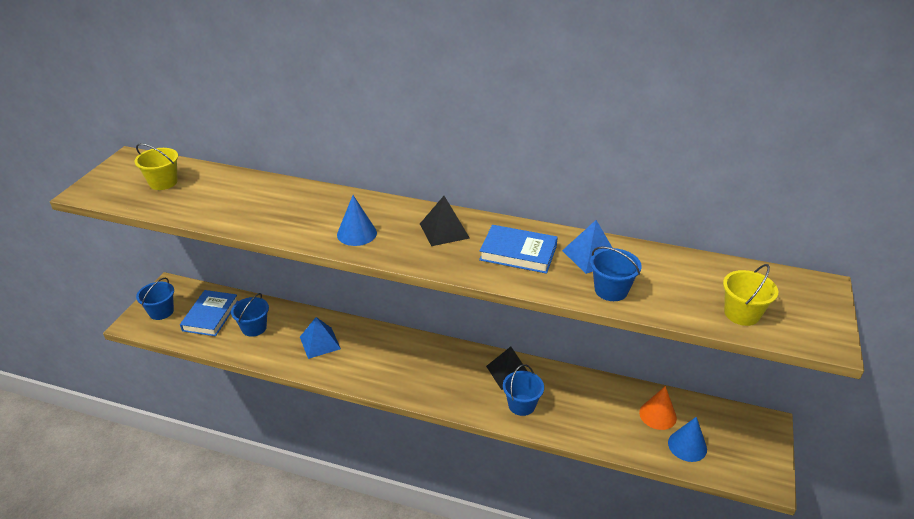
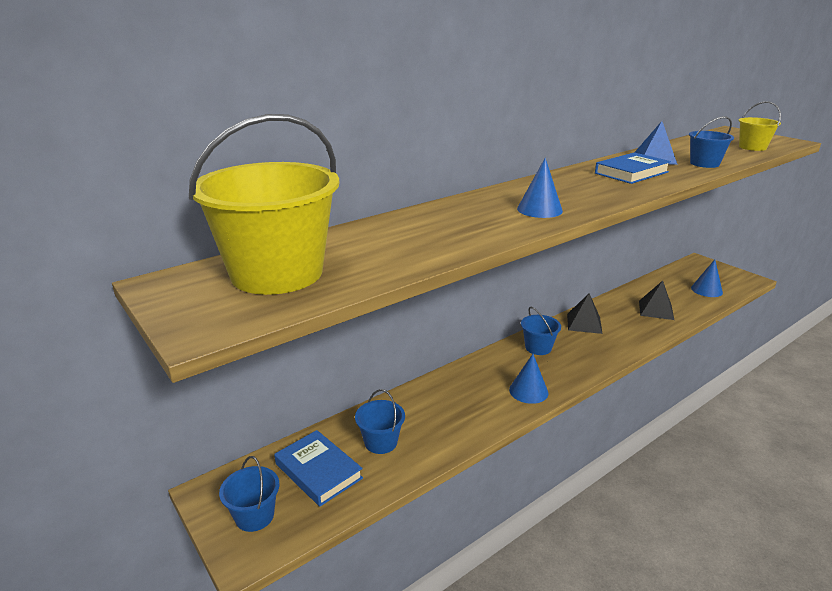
camera: 55 degrees left, 10 degrees down
yellow bucket [135,143,178,190] -> yellow bucket [189,114,339,295], size x2.09
blue pyramid [300,317,341,359] -> none
black pyramid [420,196,470,246] -> black pyramid moved to [639,281,674,320]
blue bucket [503,364,544,416] -> blue bucket moved to [521,307,561,355]
orange cone [639,386,677,430] -> none
none -> blue cone [509,354,548,404]

